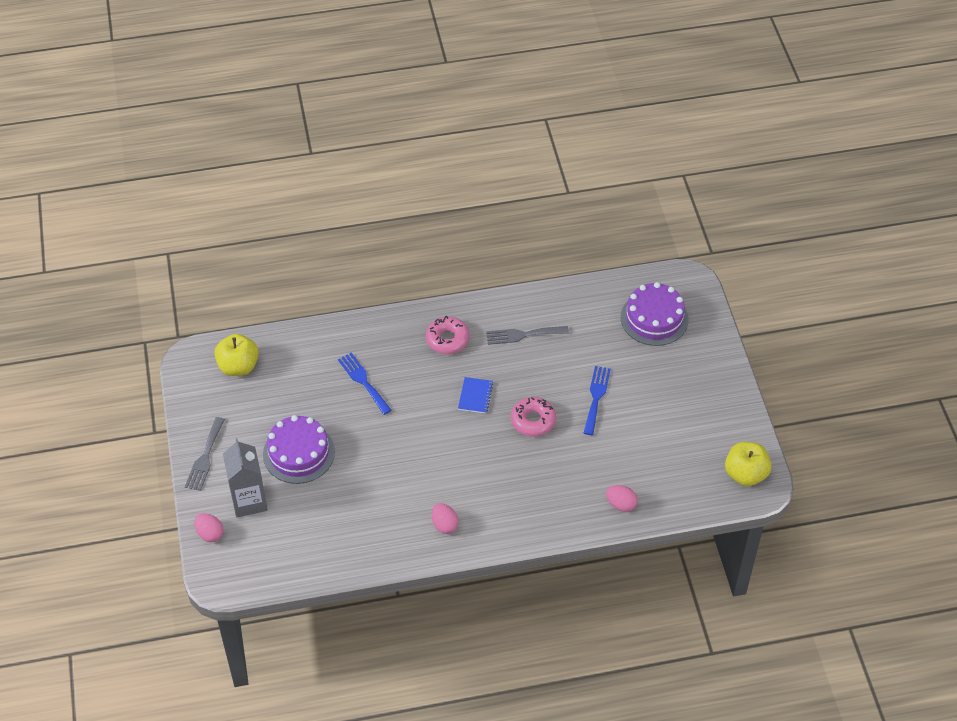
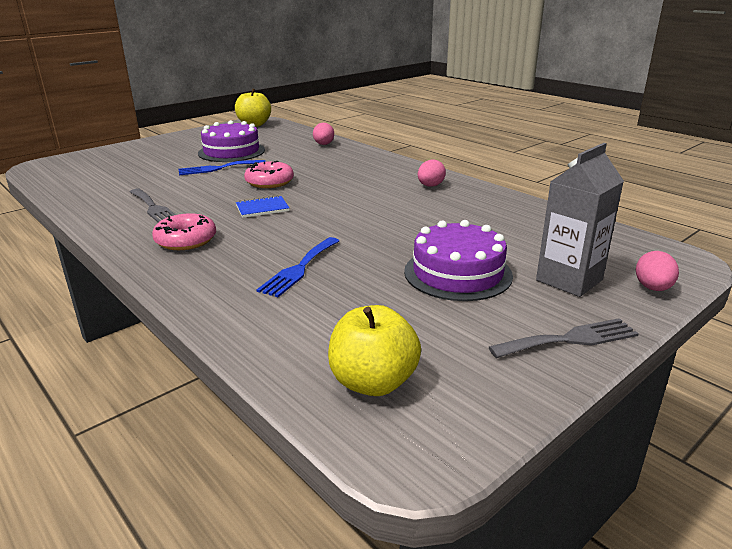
camera: 120 degrees left, 25 degrees down
purple cake [621,282,688,346] -> purple cake moved to [198,120,265,162]

